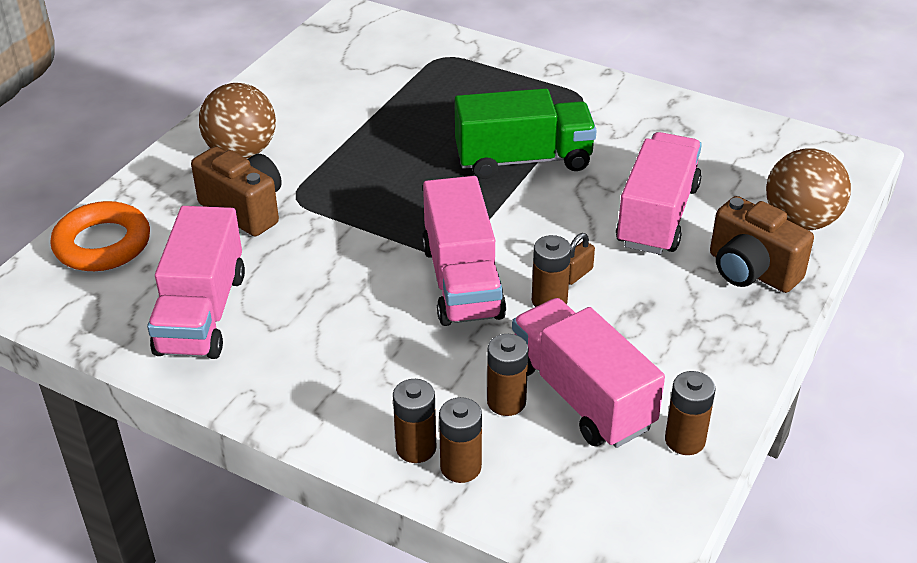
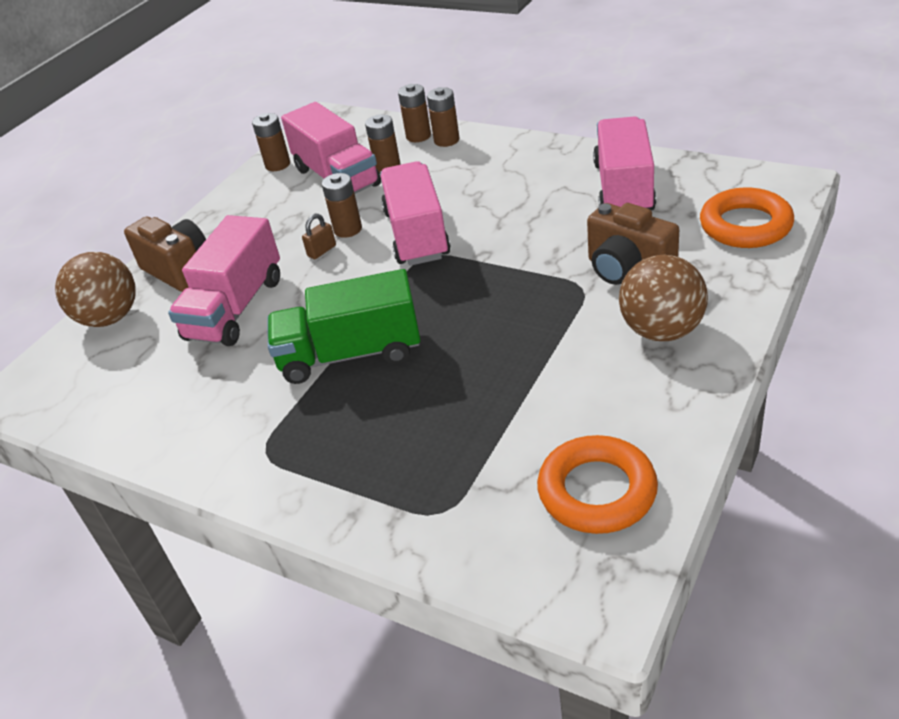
camera: 175 degrees left, 0 degrees up
none -> orange ring [537,435,658,534]

